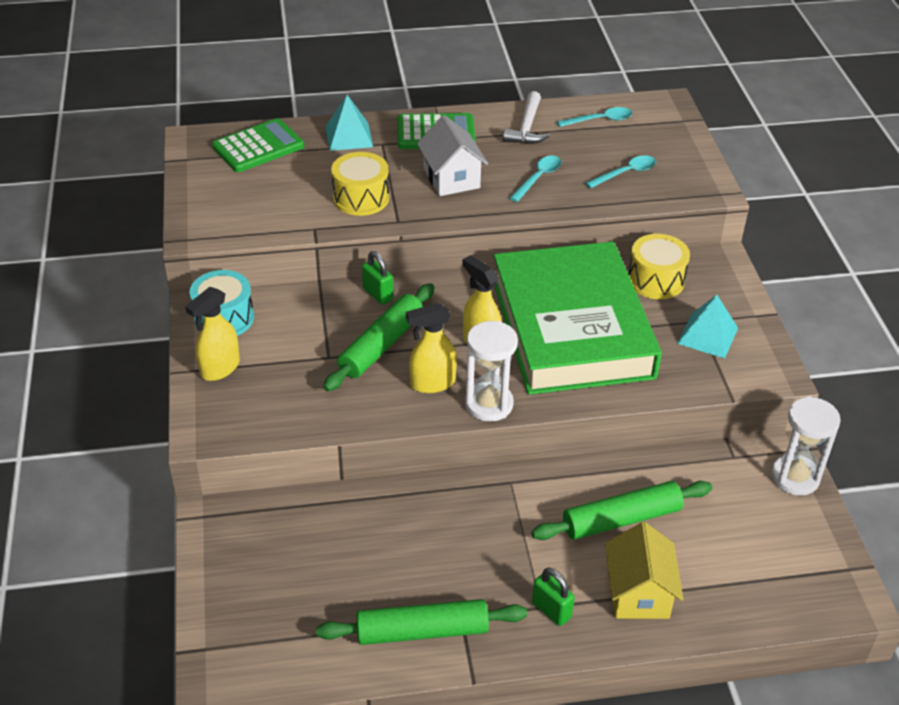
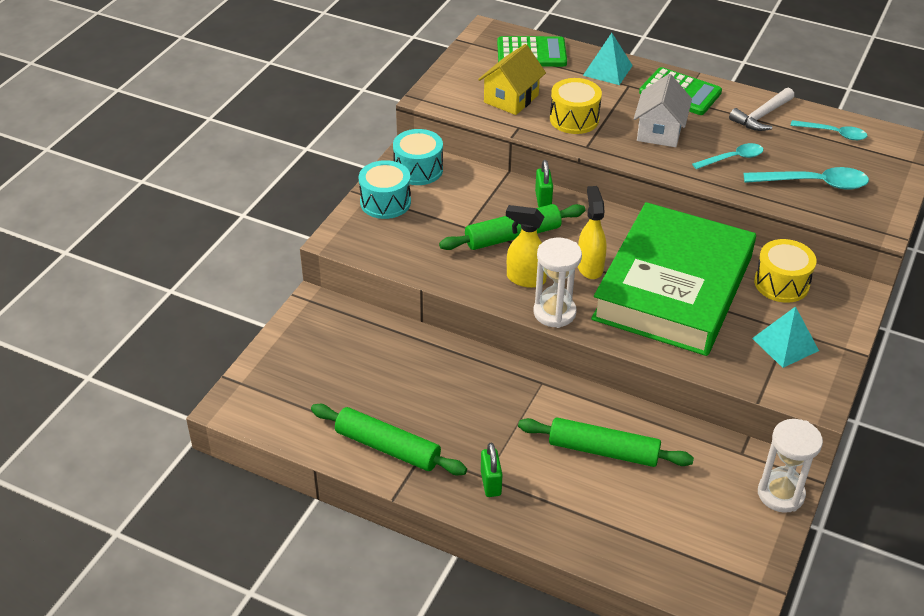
camera: 35 degrees right, 0 degrees up
yellow spray bottle [185,287,240,381] -> turquoise drum [359,160,411,219]
turquoise spoon [585,155,656,189] -> turquoise spoon [744,167,869,190], size x1.56
yellow house [605,522,683,619] -> yellow house moved to [478,44,546,115]

